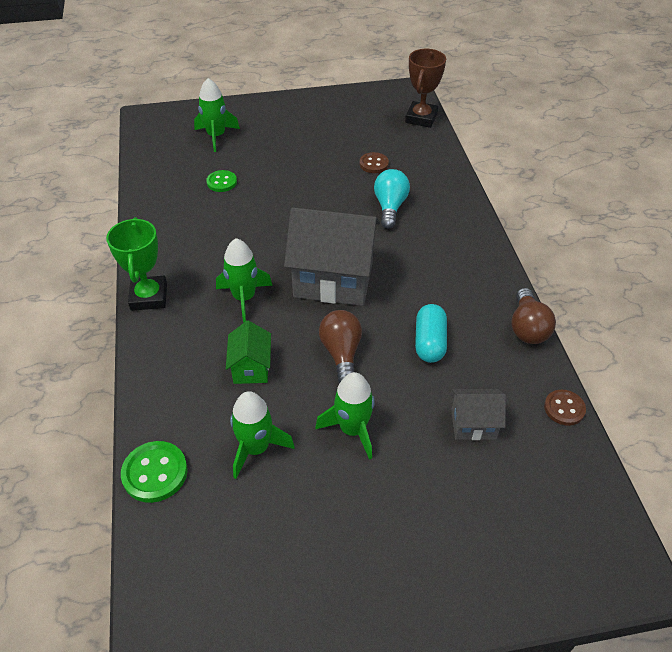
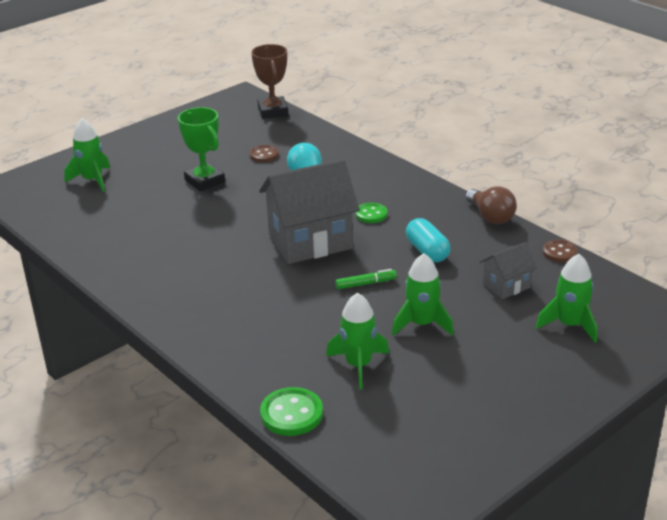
camera: 30 degrees left, 15 degrees down
green trophy [106,217,167,311] -> green trophy moved to [178,107,225,191]
green button [206,170,237,192] -> green button moved to [355,203,387,223]
green rocket [216,238,273,322] -> green rocket moved to [536,254,597,343]
green house [226,320,271,384] -> none
brown light bulb [319,310,362,383] -> green marker [335,269,397,289]

